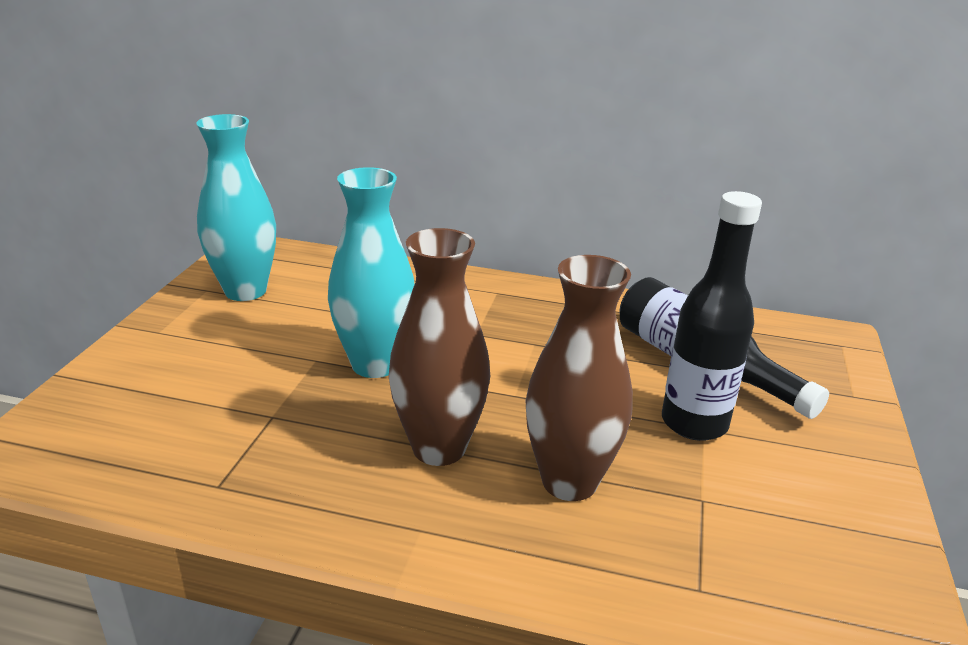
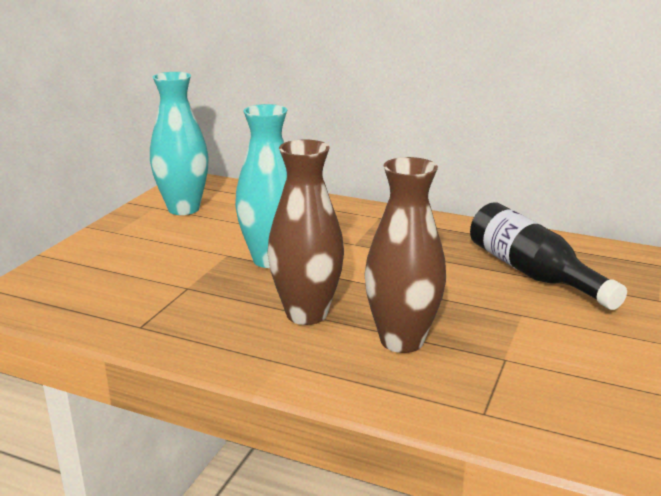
camera: 10 degrees right, 5 degrees down
black bottle [662,191,762,441] -> none

